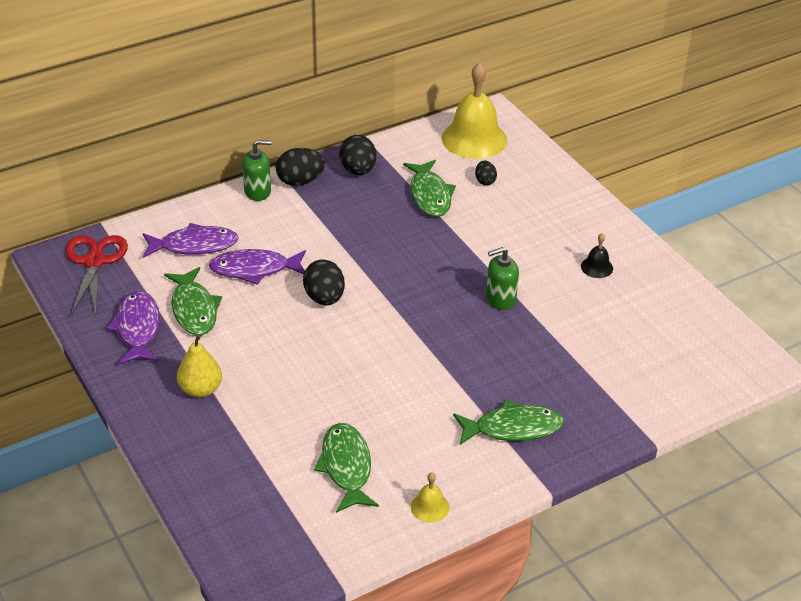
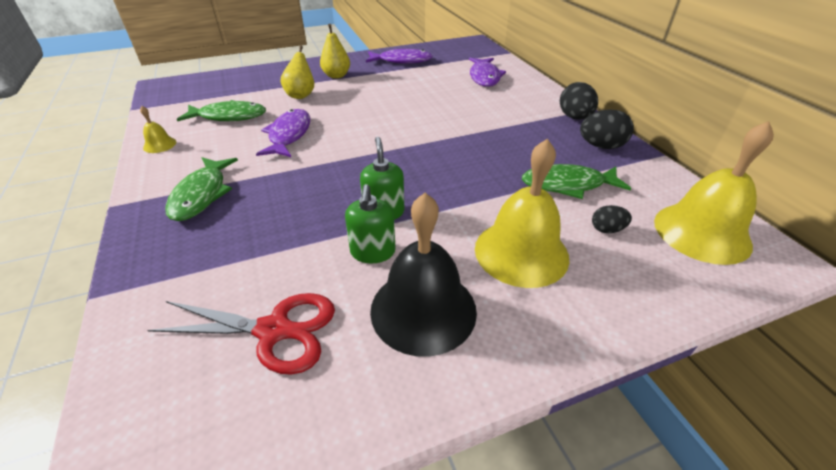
camera: 100 degrees right, 0 degrees up
red scissors [65,235,128,316] -> red scissors moved to [147,293,335,375]
green fish [164,267,222,335] -> none
purple fish [209,249,306,285] -> purple fish moved to [256,109,310,157]
green soap dispenser [242,140,272,201] -> green soap dispenser moved to [345,184,396,263]
black egg [303,259,345,305] -> none
black bell [581,233,613,278] -> black bell [370,193,477,357], size x2.25
none -> yellow pear [281,46,314,99]
none -> yellow bell [475,139,569,288]

